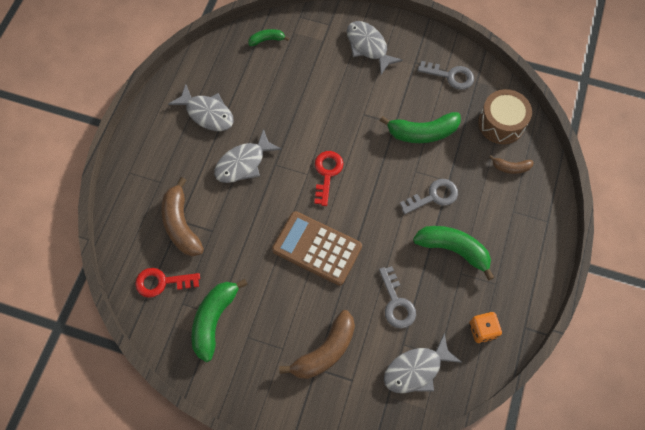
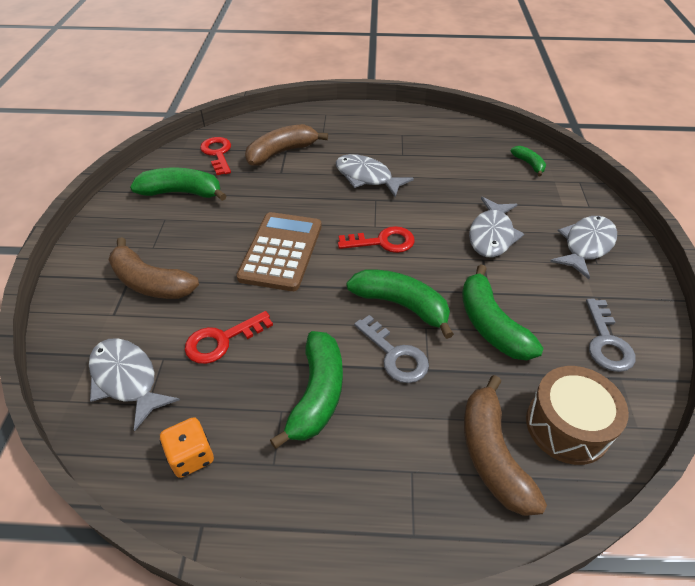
camera: 75 degrees right, 20 degrees down
grey fish [168,84,234,131] -> grey fish moved to [469,197,524,258]
grey key [379,266,416,329] -> red key [185,311,273,364]
brown banana [489,155,534,174] -> brown banana [464,375,547,516], size x1.86
none -> green banana [346,269,454,339]

